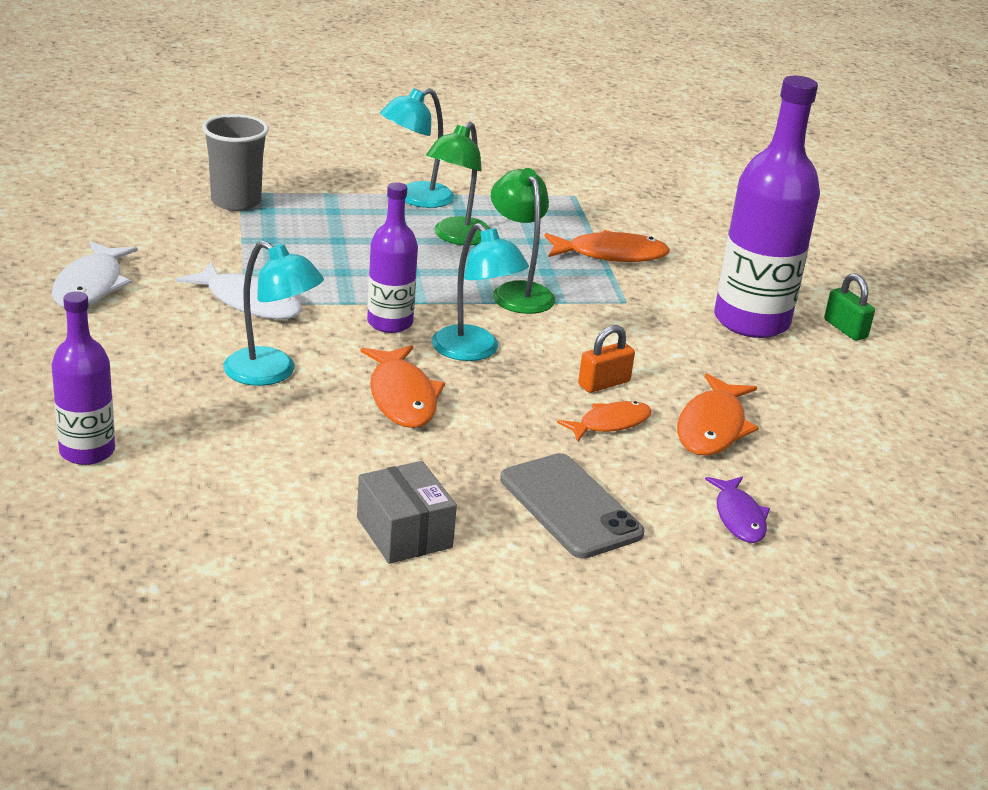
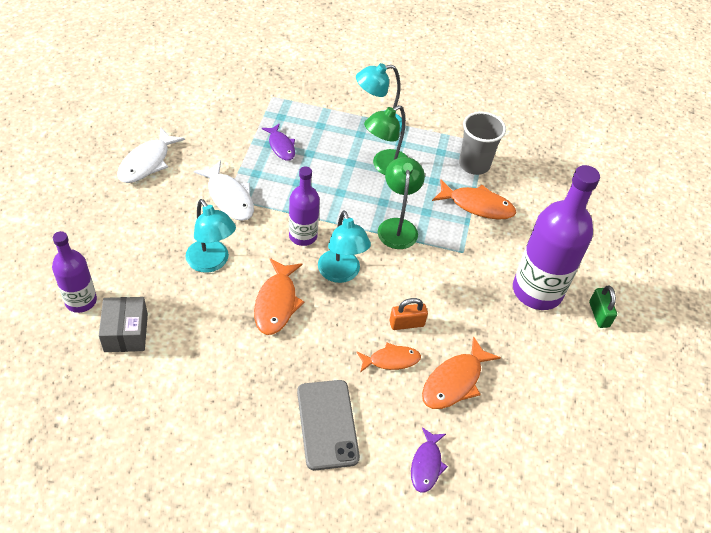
camera: 20 degrees right, 20 degrees up
grey cup [202,114,269,211] -> grey cup moved to [459,112,506,175]
grey box [357,461,457,564] -> grey box moved to [99,297,148,352]
none -> purple fish [262,123,295,161]

